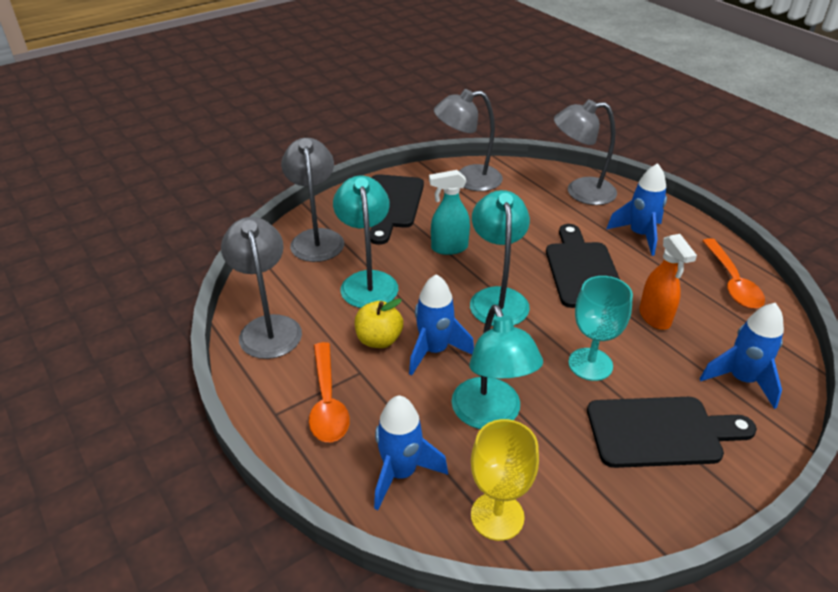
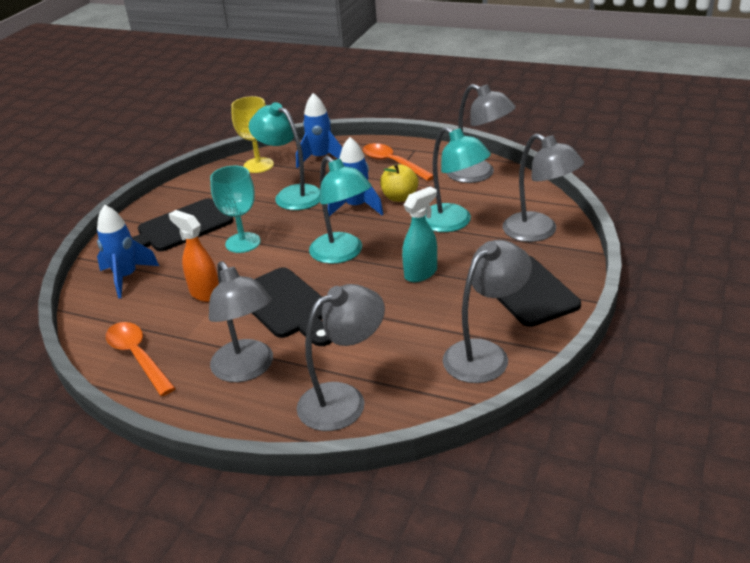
camera: 150 degrees right, 5 degrees down
blue rocket [606,163,667,256] -> grey lamp [209,261,273,382]

